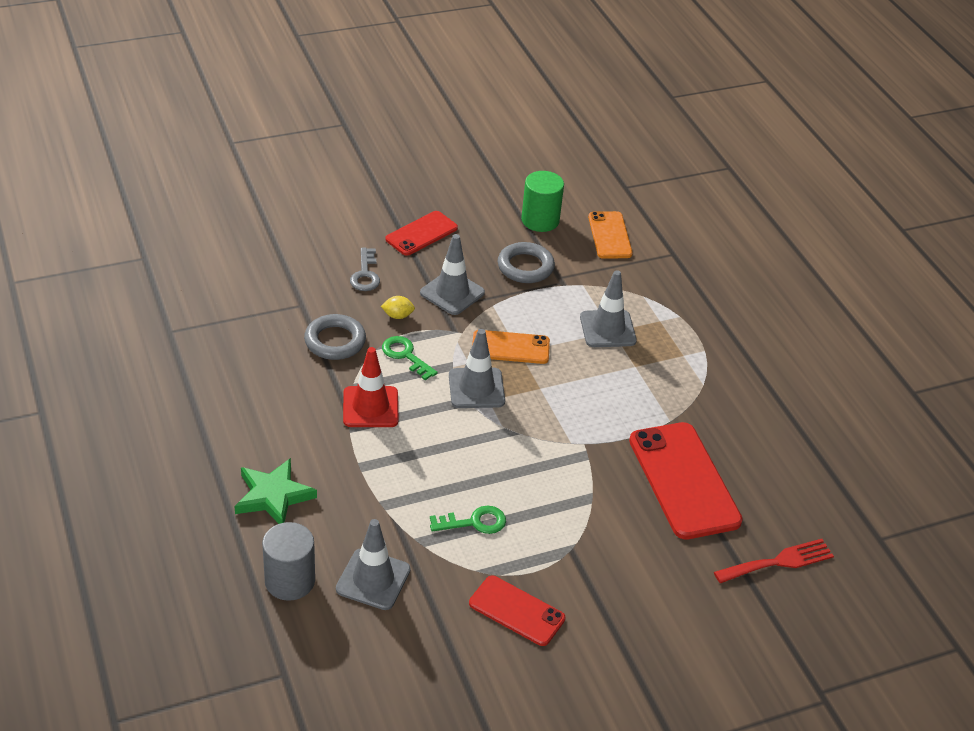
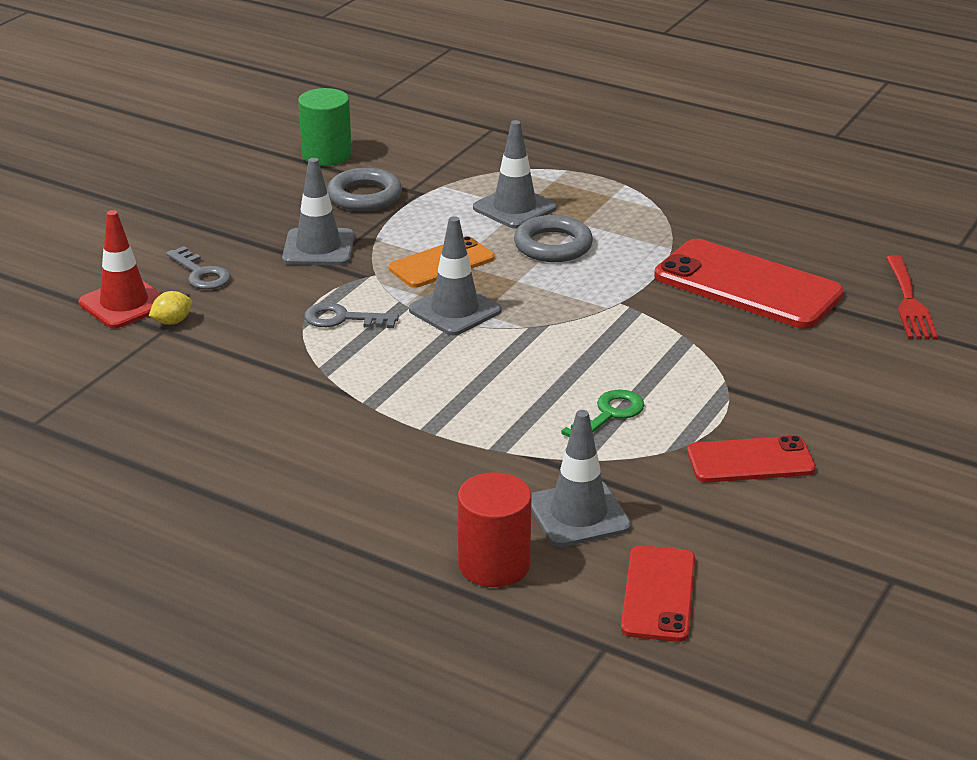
camera: 35 degrees left, 10 degrees down
green star [234,458,317,524] -> none
grey cylinder [262,522,315,601] -> red cylinder [458,472,532,587]
grey ring [304,314,366,360] -> grey ring moved to [514,215,593,262]
red traffic cone [343,347,399,427] -> red traffic cone moved to [78,210,162,328]
yellow lemon [381,296,415,319] -> yellow lemon moved to [149,291,192,325]
green key [382,336,438,380] -> grey key [304,302,399,328]
red phone [385,211,458,256] -> red phone moved to [621,545,695,642]
orange phone [588,211,633,259] -> none
red fork [714,539,834,583] -> red fork turned 150 degrees clockwise [886,255,938,339]

